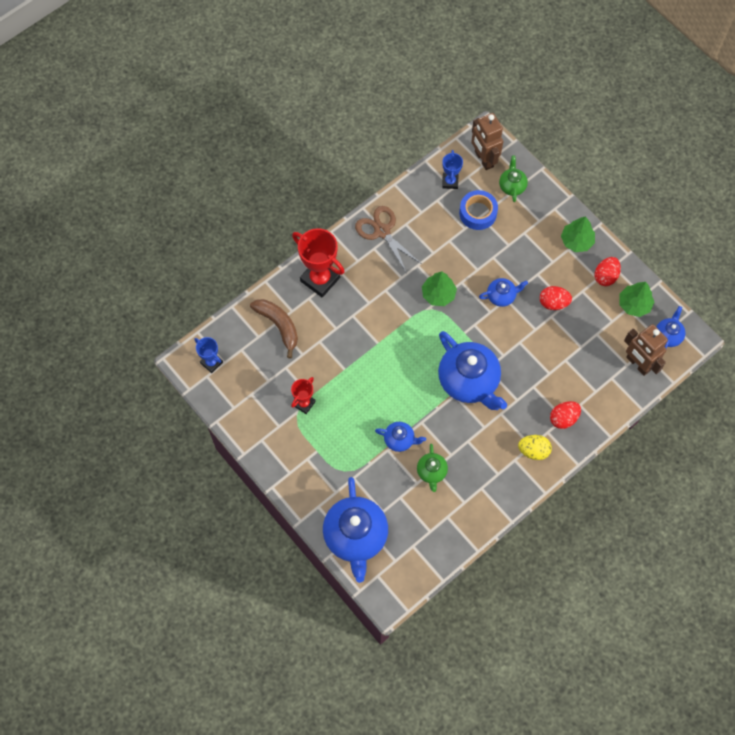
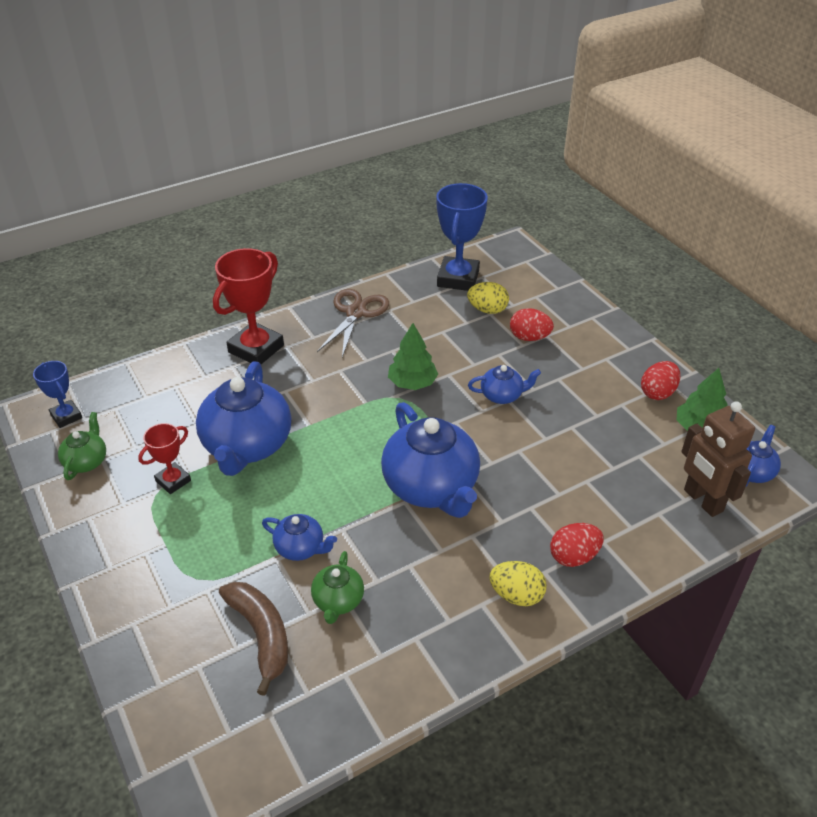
camera: 10 degrees right, 25 degrees down
brown banana [250,299,298,358] -> brown banana moved to [219,582,288,696]
red trophy [292,228,345,297] -> red trophy turned 75 degrees clockwise [213,248,284,364]
blue teapot [323,477,388,583] -> blue teapot moved to [196,361,291,476]
brown scissors [355,206,420,272] -> brown scissors turned 45 degrees clockwise [317,289,389,357]
blue trophy [442,150,463,189] -> blue trophy [437,183,488,291], size x1.82
blue tape [459,190,498,230] -> yellow egg [467,282,509,314]
brown robot [471,113,503,170] -> none
green teapot [499,155,528,202] -> green teapot moved to [58,412,106,480]
red egg [540,286,572,310] -> red egg moved to [510,308,554,341]
green tree [561,216,595,252] -> none

